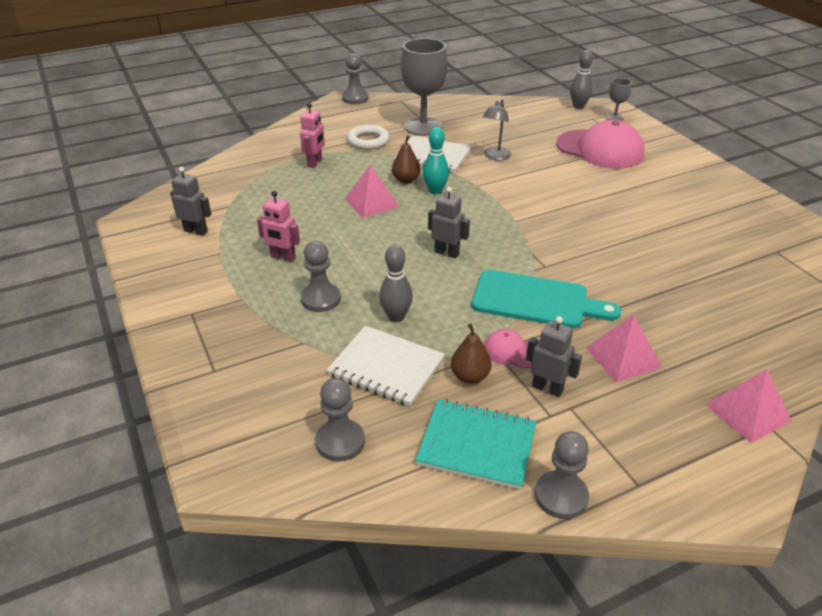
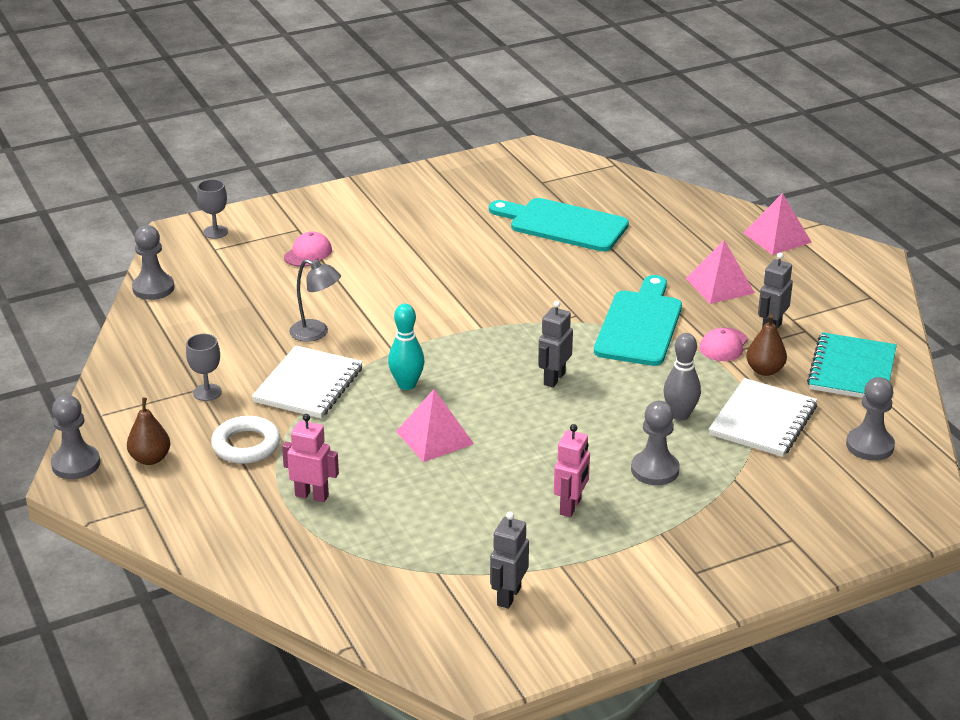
camera: 90 degrees left, 5 degrees down
brown pear [392,135,420,183] -> brown pear moved to [127,398,170,465]
grey goblet [401,38,448,136] -> grey goblet [186,334,222,401], size x0.47
grey pawn [535,431,589,519] -> grey pawn moved to [132,225,175,300]
pink cap [556,120,645,169] -> pink cap [284,231,332,267], size x0.45
grey bowling pin [570,50,593,109] -> none
none -> turquoise cutting board [489,198,629,251]

